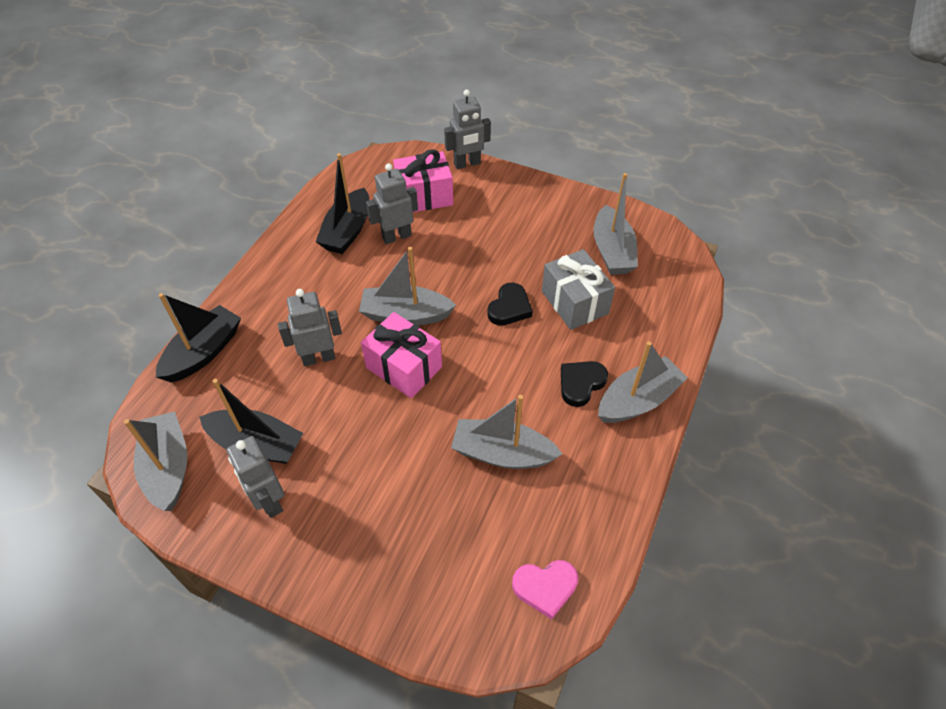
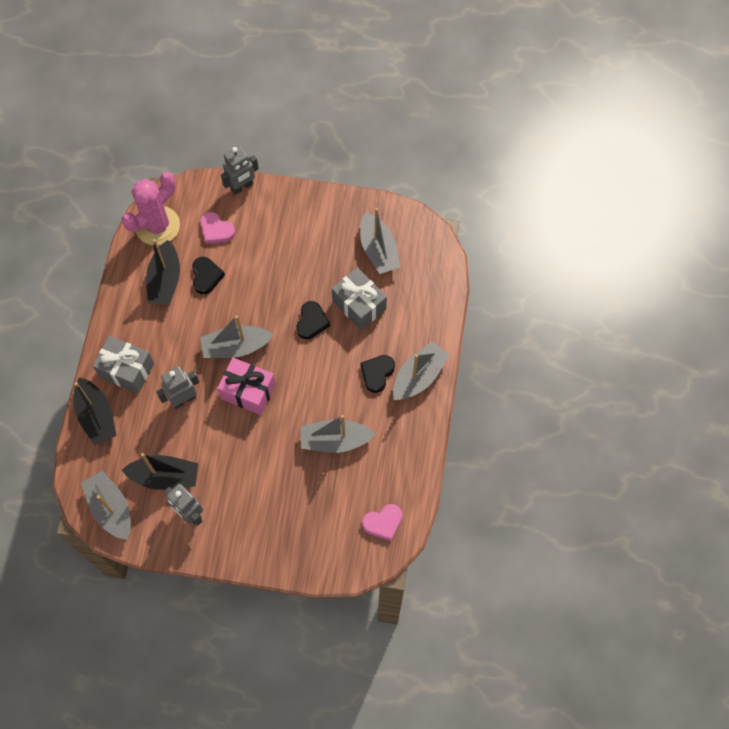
camera: 15 degrees left, 15 degrees up
black boat [156,293,241,382] -> black boat turned 135 degrees clockwise [74,377,117,445]
grey robot [366,163,418,244] -> black heart [192,257,225,294]
pink gift [393,149,453,212] -> pink heart [200,212,235,244]
none -> grey gift [93,336,154,393]
none -> pink cactus [122,172,180,246]

